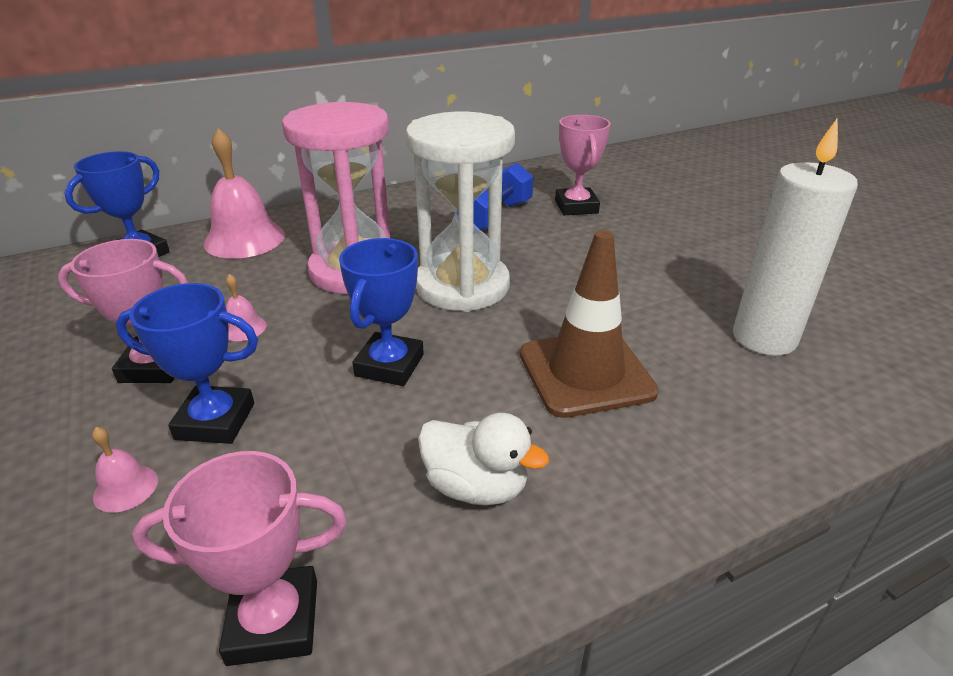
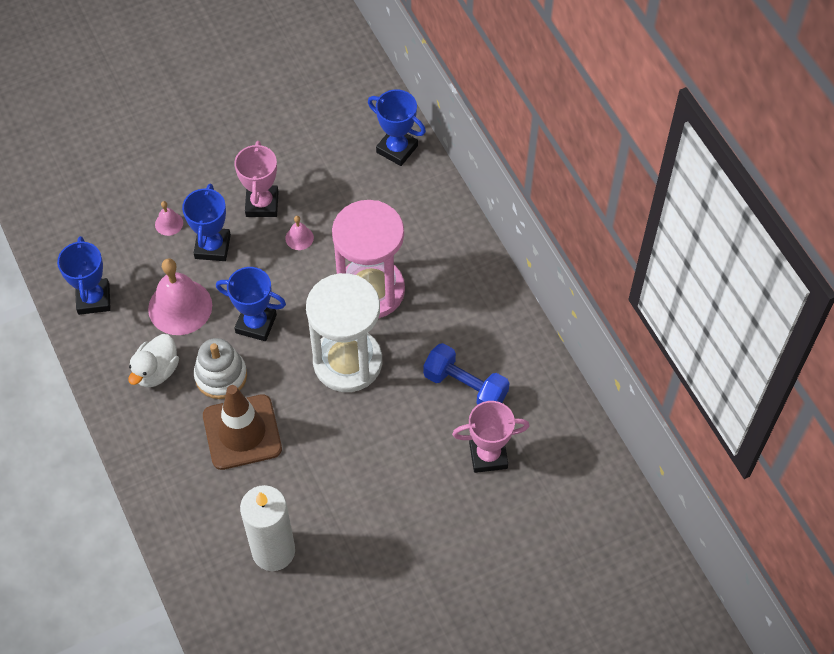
camera: 90 degrees right, 25 degrees up
pink trophy [132,451,347,666] -> blue trophy [57,236,111,315]
pink bell [204,128,285,259] -> pink bell moved to [148,258,212,335]
none -> white stacking toy [194,338,247,399]

